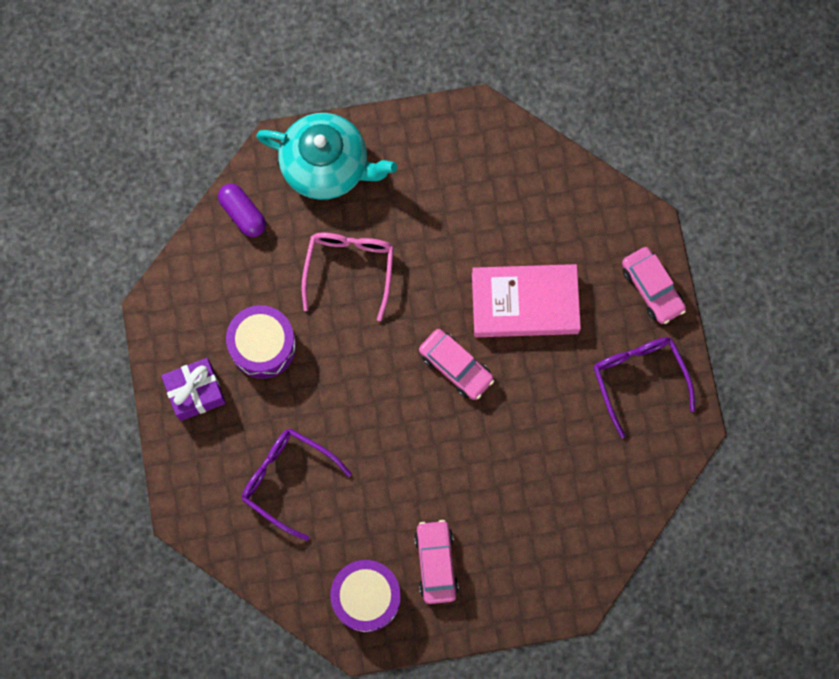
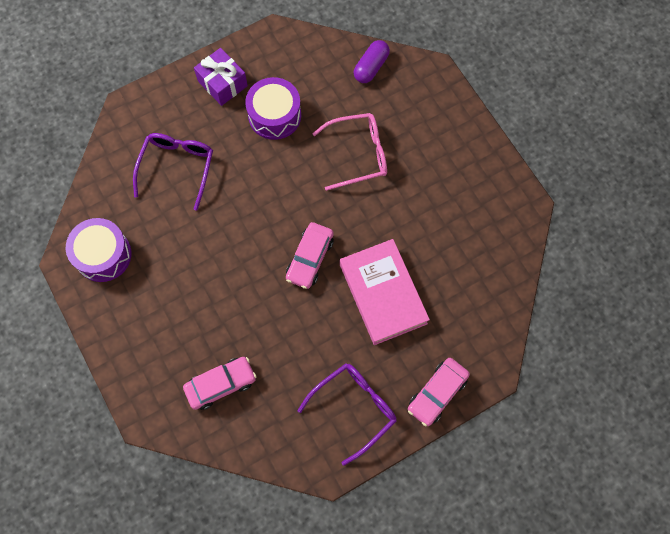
camera: 70 degrees right, 5 degrees down
turquoise teapot [256,113,397,200] -> none
pink car [414,520,459,604] -> pink car moved to [183,357,257,410]

